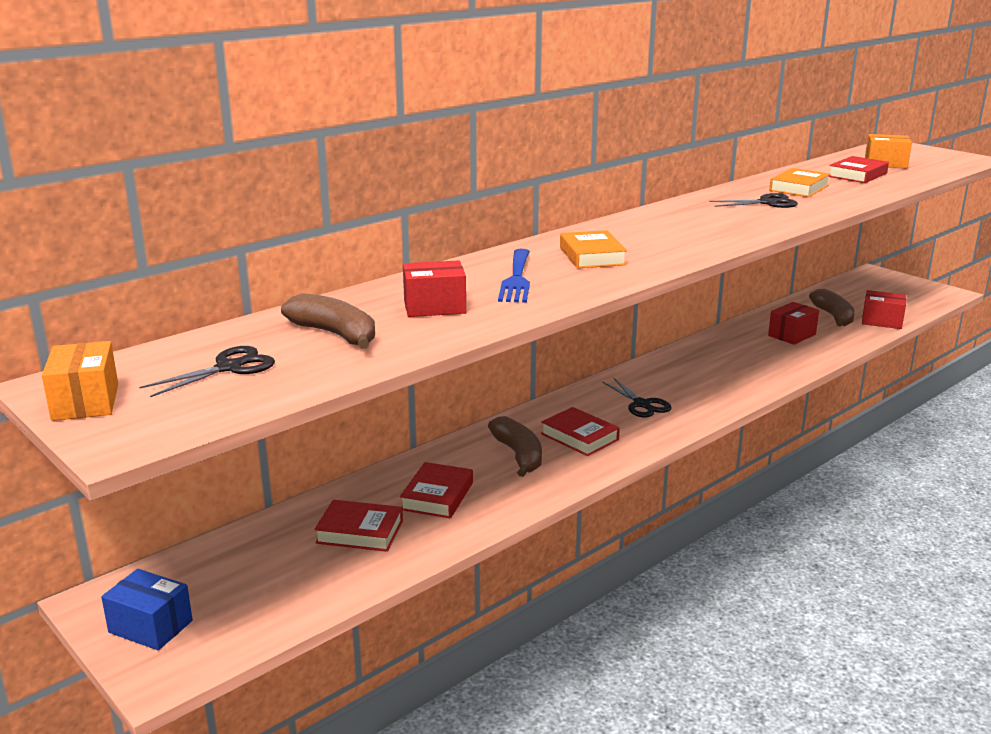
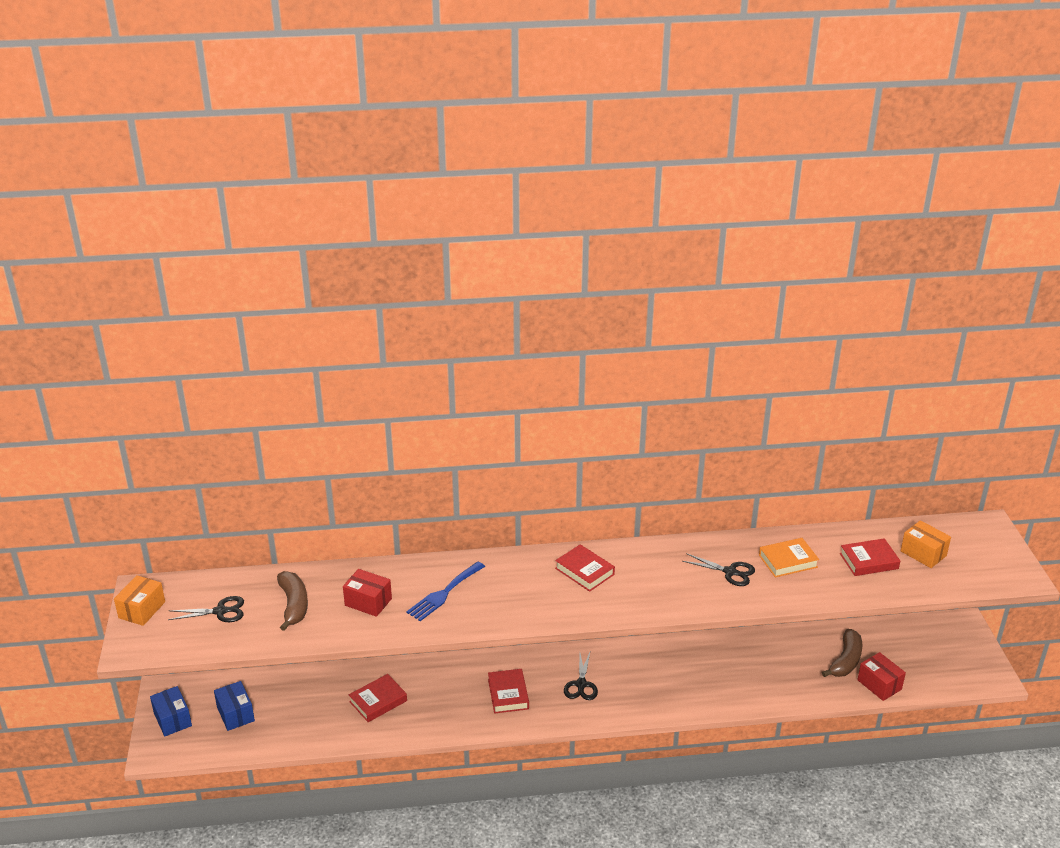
camera: 35 degrees right, 10 degrees up
red book [314,500,403,552] -> red book moved to [555,544,615,592]
brown banana [488,416,542,477] -> none
orange book [560,230,627,268] -> none
red box [768,302,819,345] -> none
none -> blue box [214,681,255,731]

